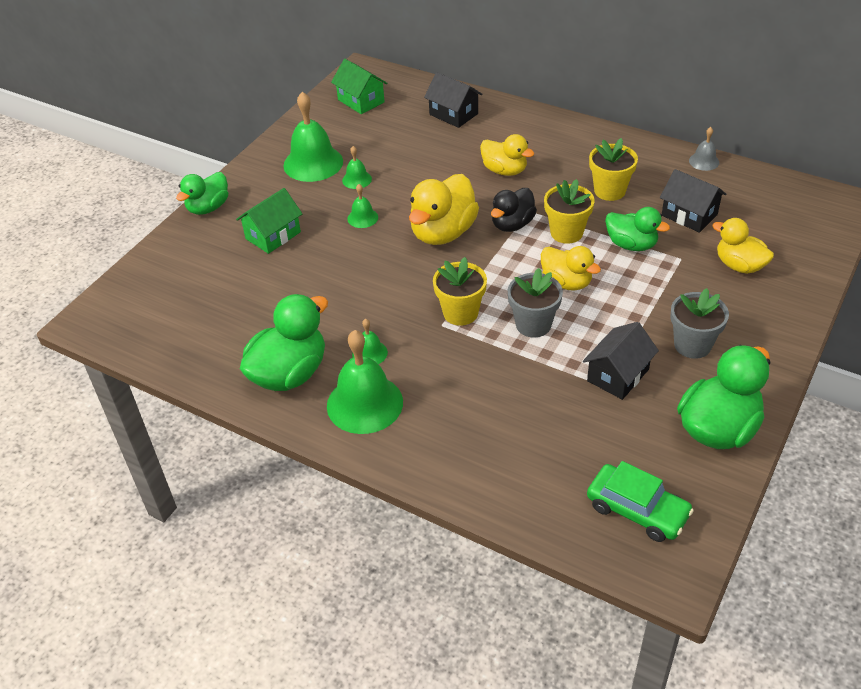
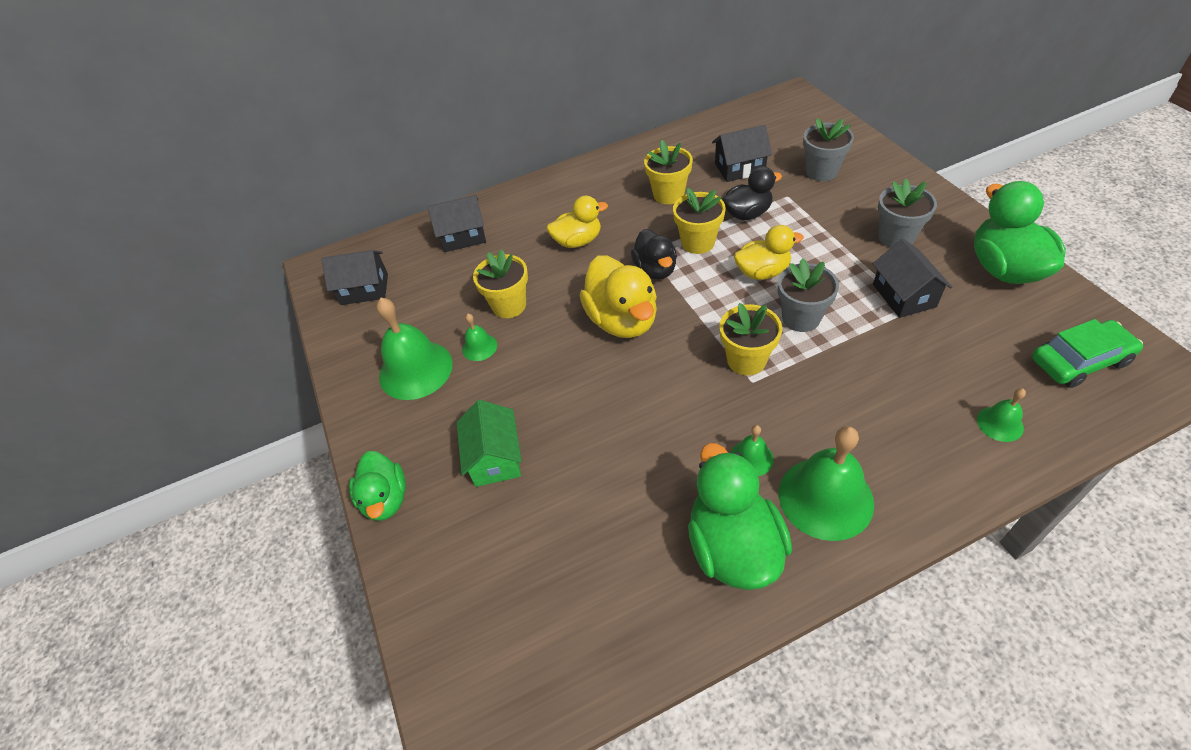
camera: 50 degrees left, 5 degrees up
green house [331,59,387,114] -> black house [321,250,388,305]
green bell [347,184,378,228] -> green bell moved to [977,388,1026,442]
green duck [605,207,670,251] -> black duck [722,166,782,220]
grey bell [689,127,719,171] -> none
yellow duck [712,218,774,274] -> grey flower pot [803,118,854,181]
none -> yellow flower pot [473,249,528,318]

